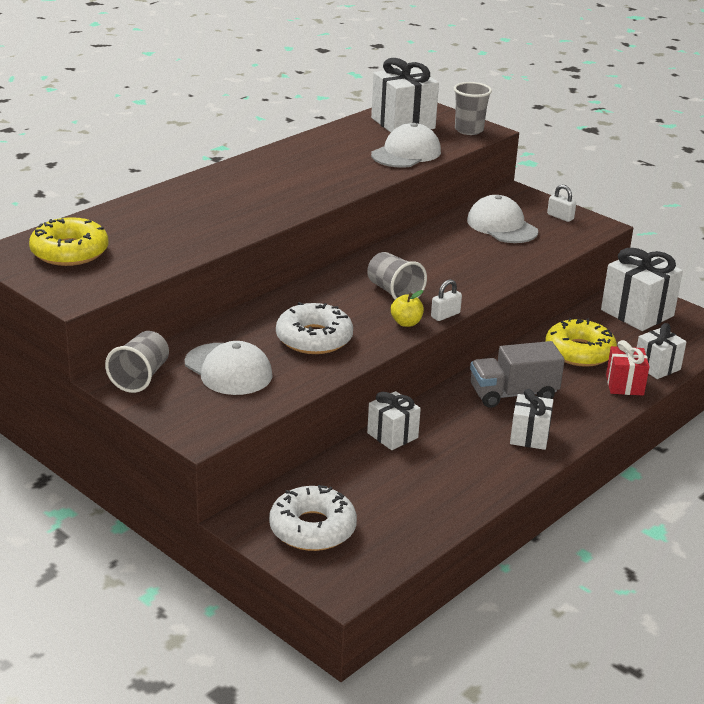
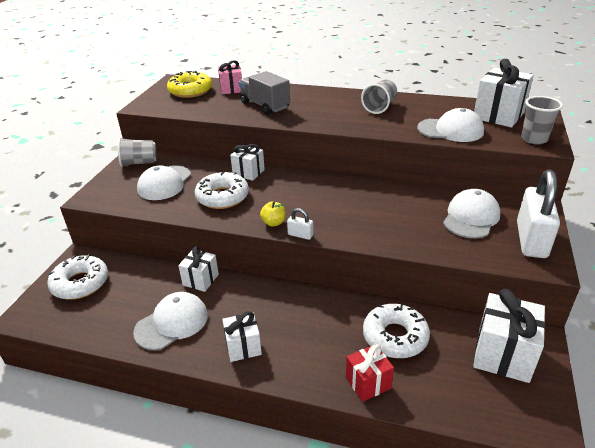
camera: 65 degrees right, 5 degrees up
grey cup [367,252,427,300] -> grey cup moved to [361,80,397,114]
grey truck [470,341,565,408] -> grey truck moved to [239,71,290,115]
yellow donut [545,318,617,367] -> white donut [363,304,430,358]
white padlock [547,185,576,222] -> white padlock [517,170,560,258], size x2.34
white gift [637,323,686,379] -> white gift moved to [230,144,265,181]
none -> white cap [133,292,208,350]
none -> pink gift [218,60,242,94]

